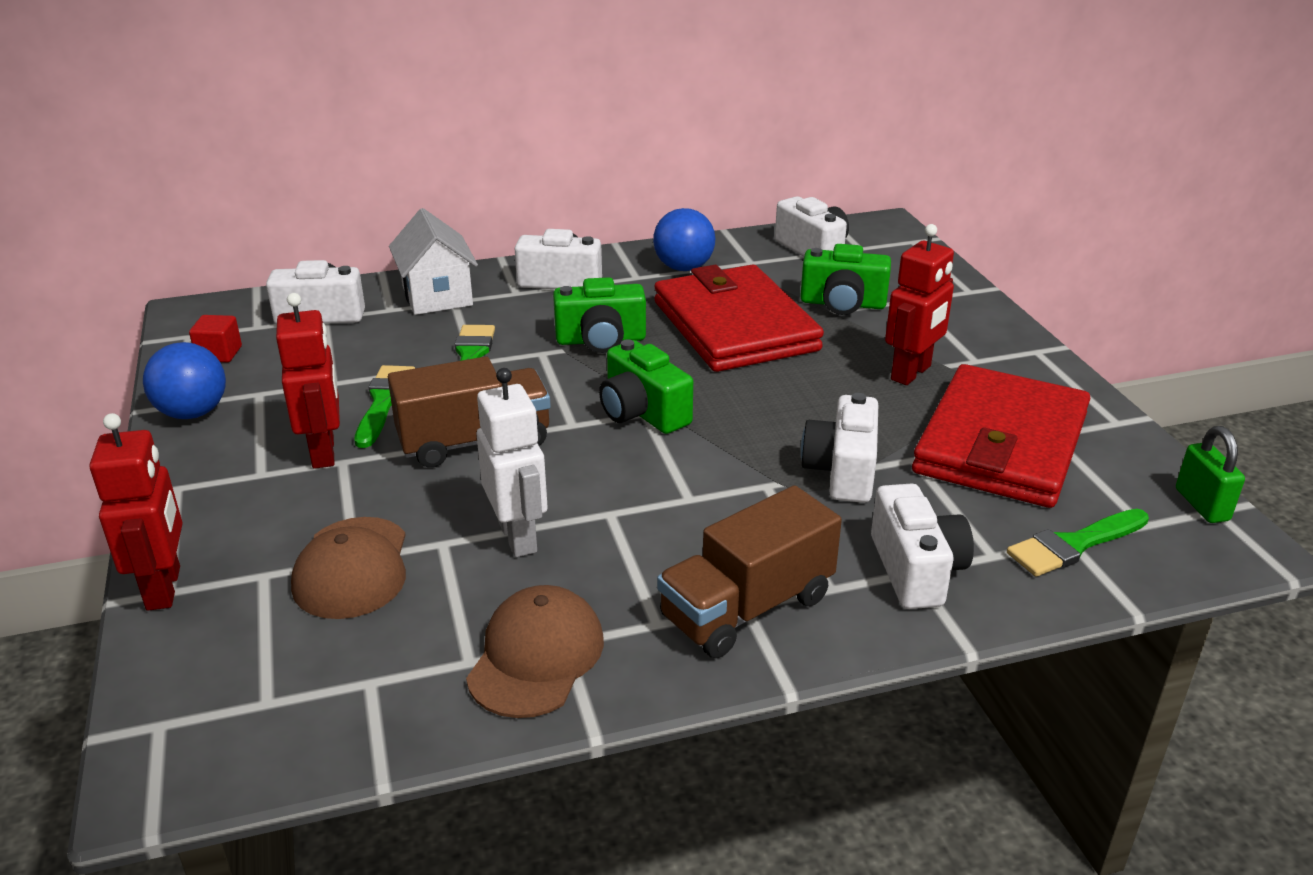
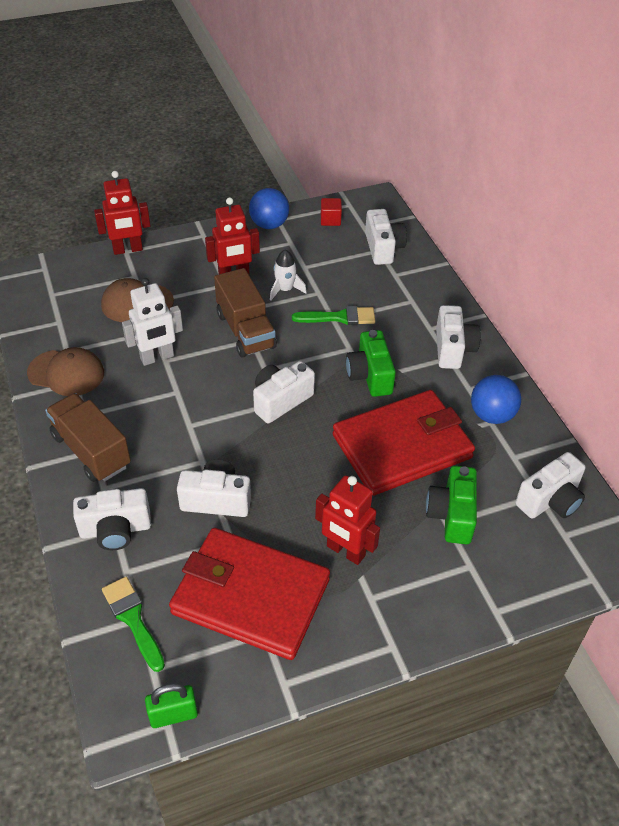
camera: 85 degrees right, 15 degrees up
green brush [354,365,415,448] -> white rocket [270,250,307,301]
white house [389,208,478,315] -> none
green camera [599,339,693,434] -> white camera [253,361,315,424]

